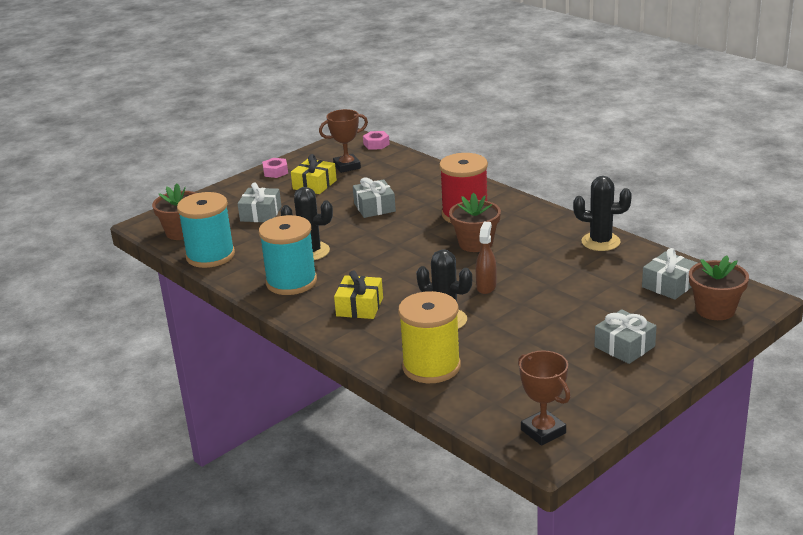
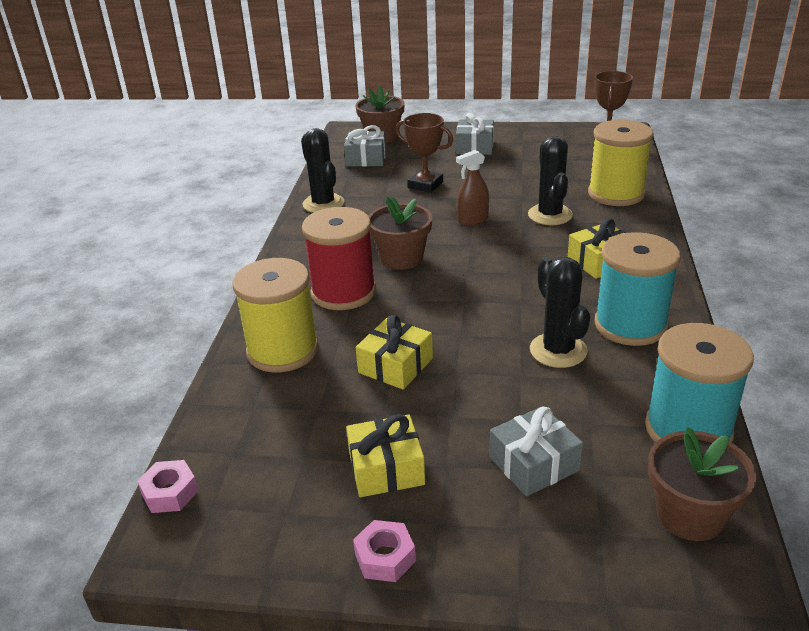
camera: 130 degrees left, 5 degrees up
brown trophy [319,109,368,173] -> brown trophy moved to [395,113,453,193]
grey gift [353,177,396,218] -> yellow gift [356,315,433,390]
none -> yellow spool [232,258,319,372]

